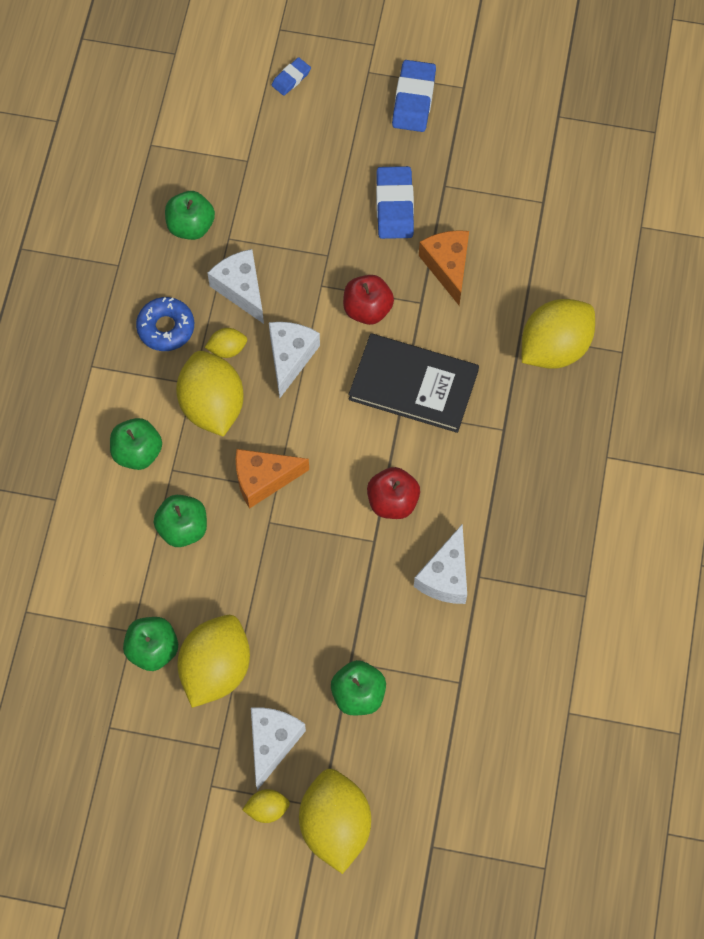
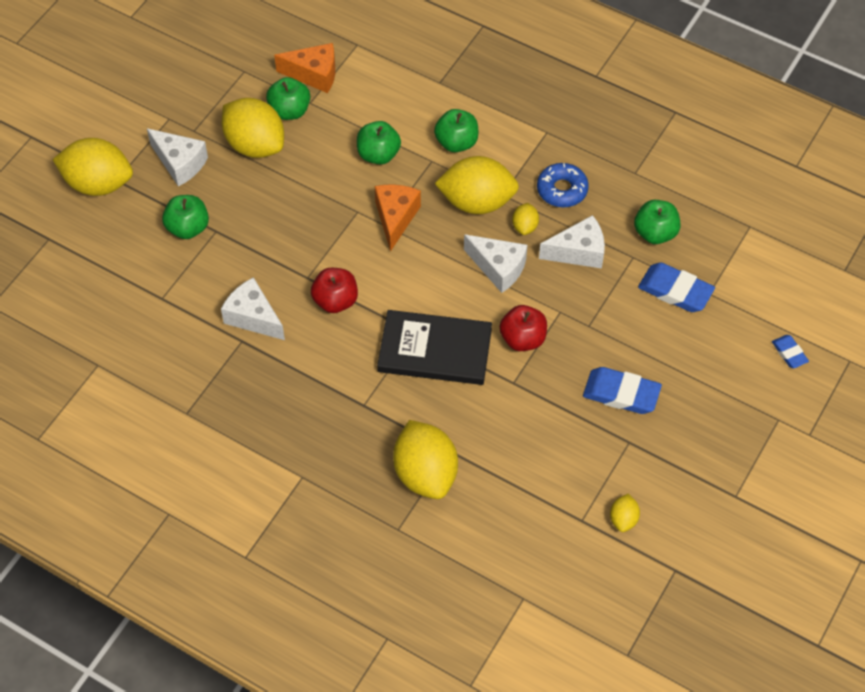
camera: 110 degrees right, 10 degrees down
yellow lemon [242,789,290,823] -> yellow lemon moved to [610,494,640,532]
black book [349,333,479,433] -> black book turned 60 degrees clockwise [377,310,492,385]
blue eraser [392,60,436,132] -> blue eraser moved to [638,263,715,312]
orange cheese [419,230,469,305] -> orange cheese moved to [274,43,335,93]

